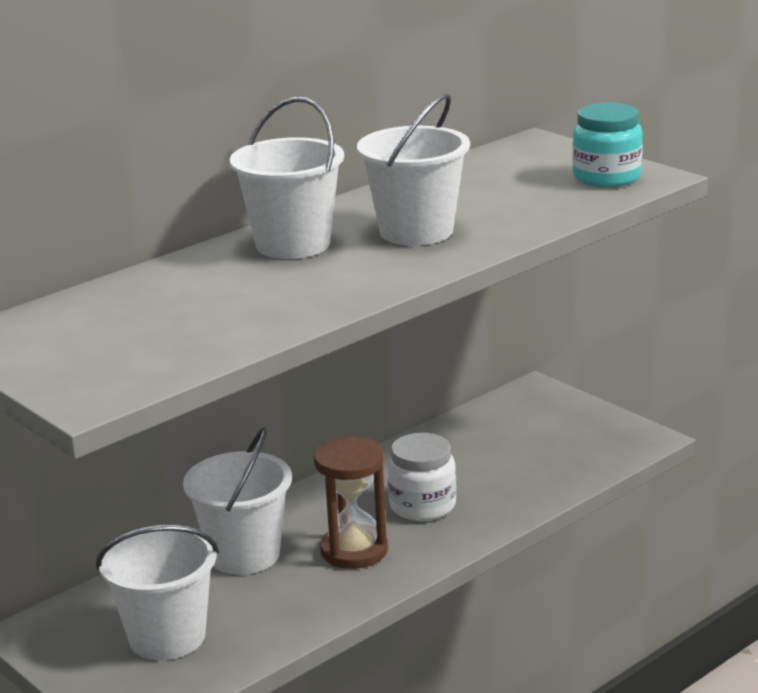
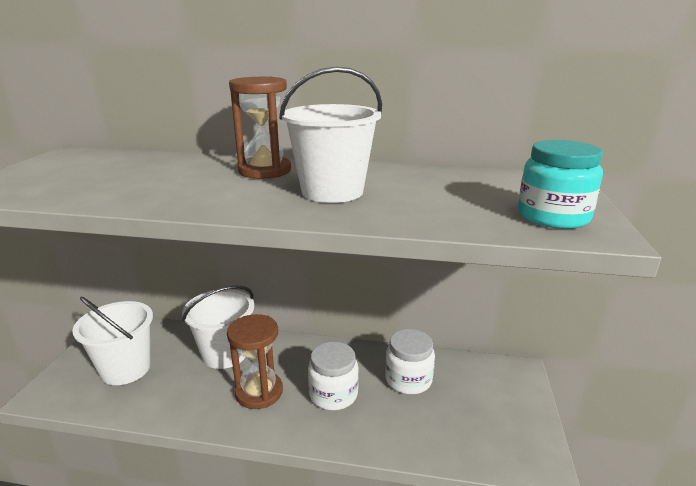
camera: 50 degrees right, 0 degrees up
white bucket [230,97,344,259] -> brown hourglass [229,77,291,179]
none -> white jar [385,329,435,394]

